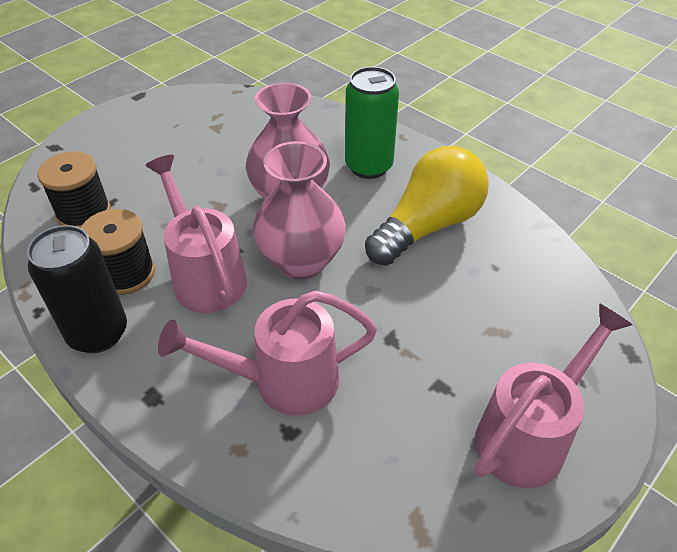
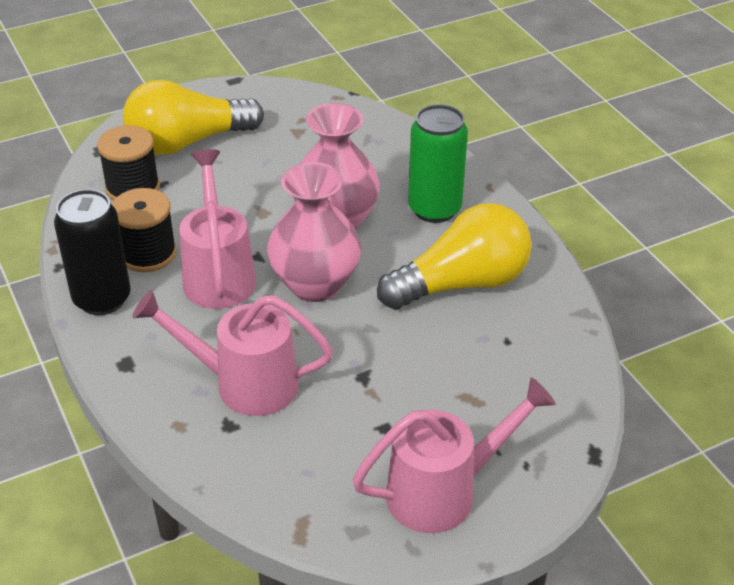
camera: 20 degrees right, 5 degrees down
none -> yellow light bulb [123,80,264,155]

